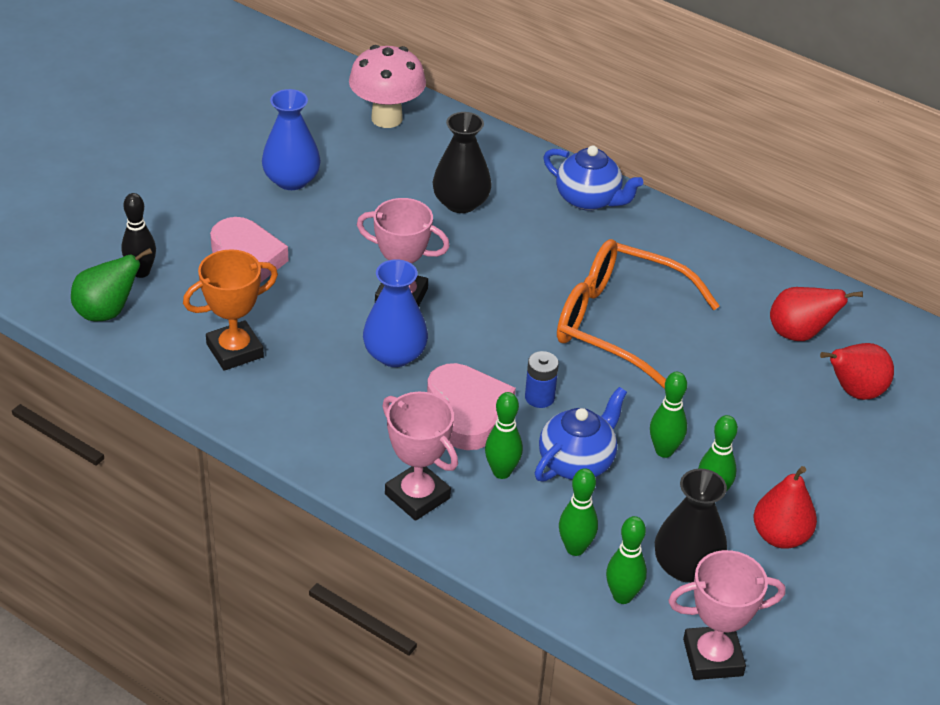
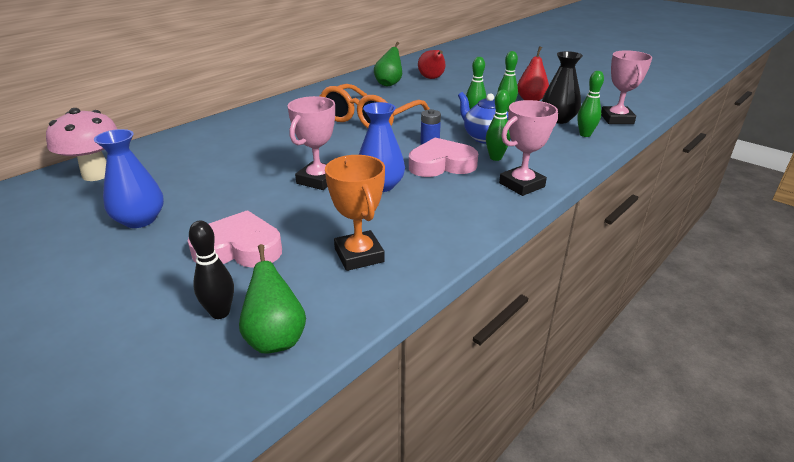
camera: 80 degrees left, 10 degrees down
black vase [432,112,492,213] -> none
blue teapot [543,145,643,211] -> none
green bowling pin [559,468,598,556] -> none
red pear [770,287,863,341] -> green pear [374,42,402,86]

